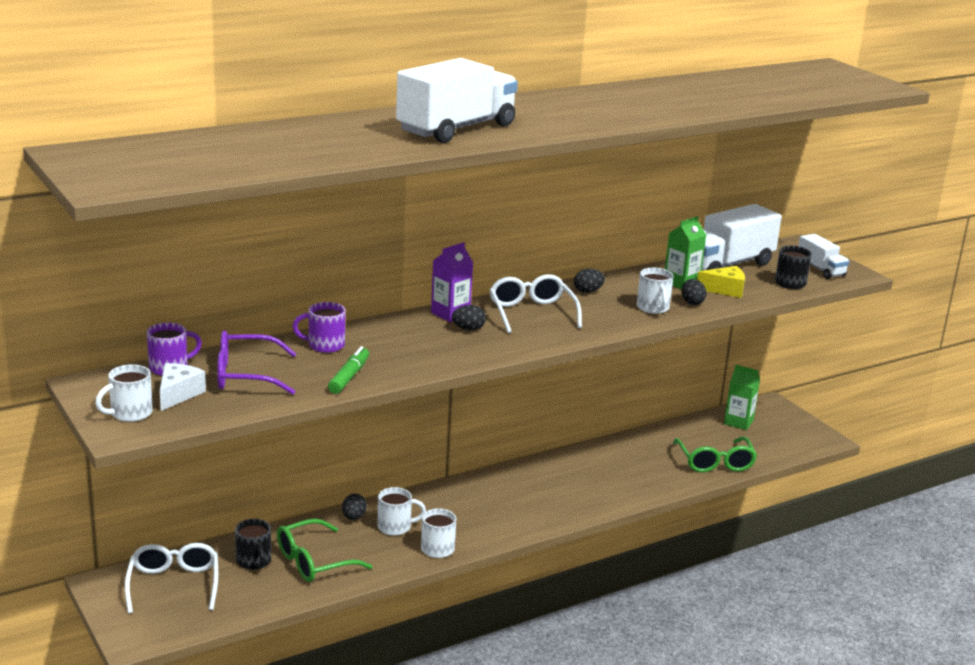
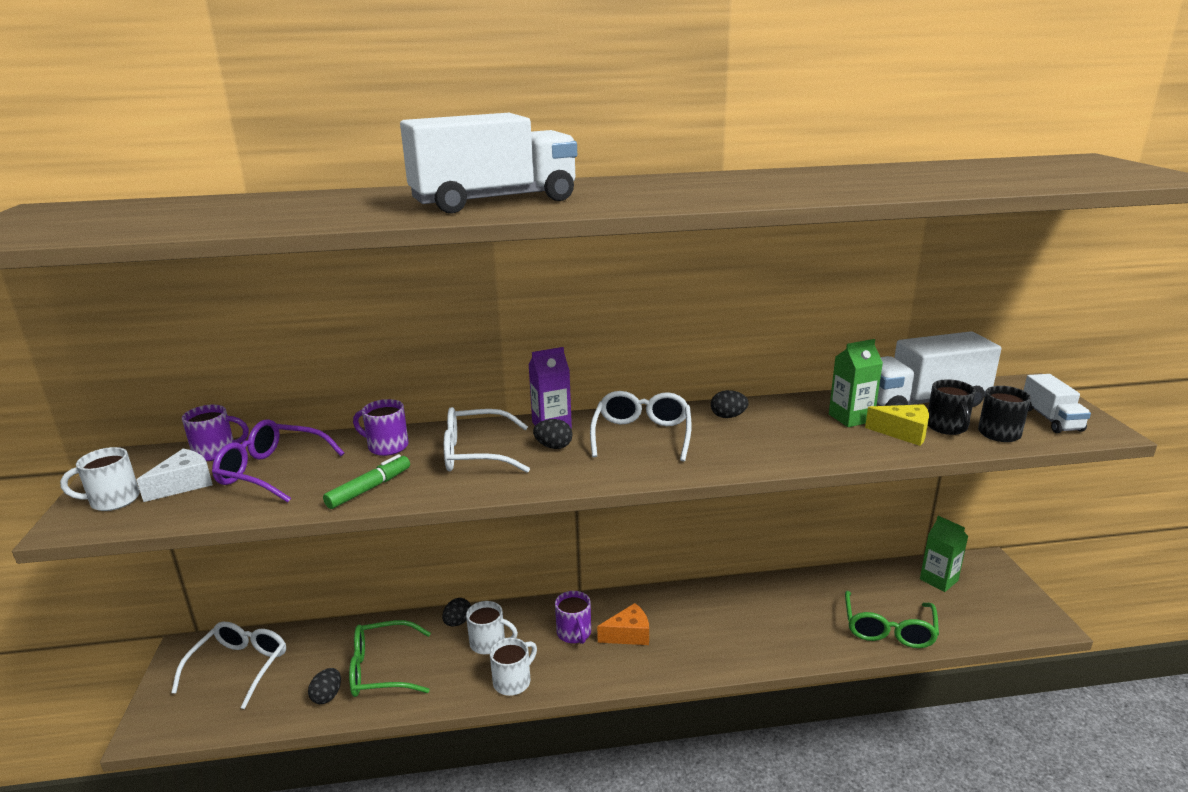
camera: 25 degrees right, 0 degrees up
black mug [235,519,271,570] -> black mug moved to [928,379,976,435]
white mug [637,268,673,314] -> none
black egg [682,279,706,305] -> black egg moved to [308,668,341,704]
none -> white glasses [444,407,530,473]
none -> purple mug [555,591,591,644]
none -> orange cheese [597,603,649,645]

